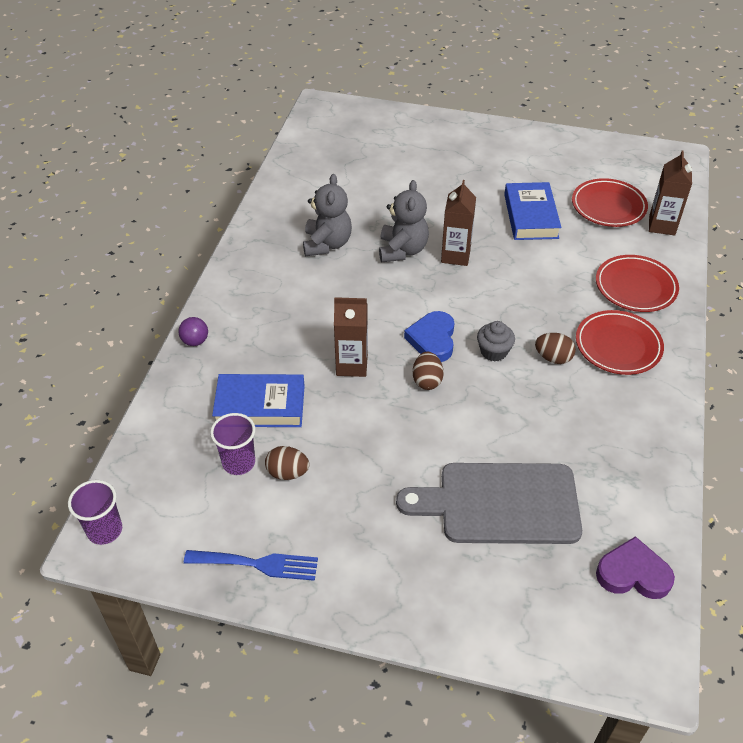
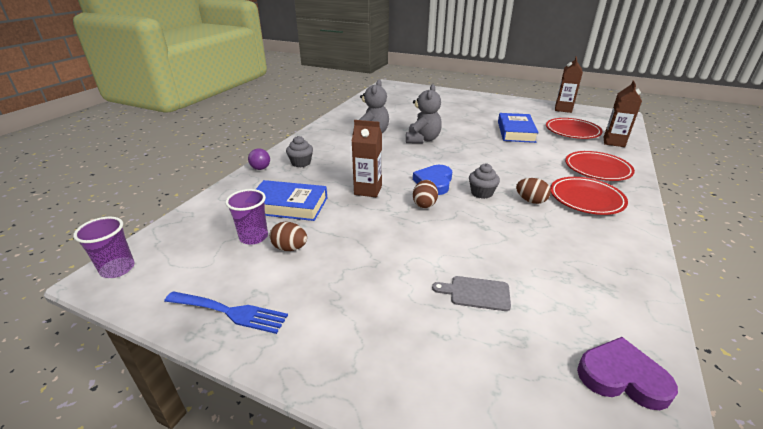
camera: 10 degrees right, 15 degrees down
grey cutting board [396,463,582,544] -> grey cutting board [432,276,511,311], size x0.44
brown carton [441,180,476,266] -> brown carton moved to [555,56,583,113]
none -> grey cupcake [286,136,313,167]

